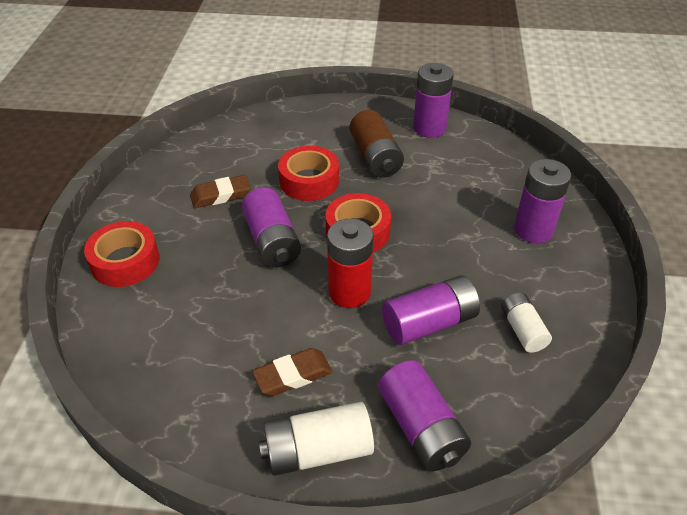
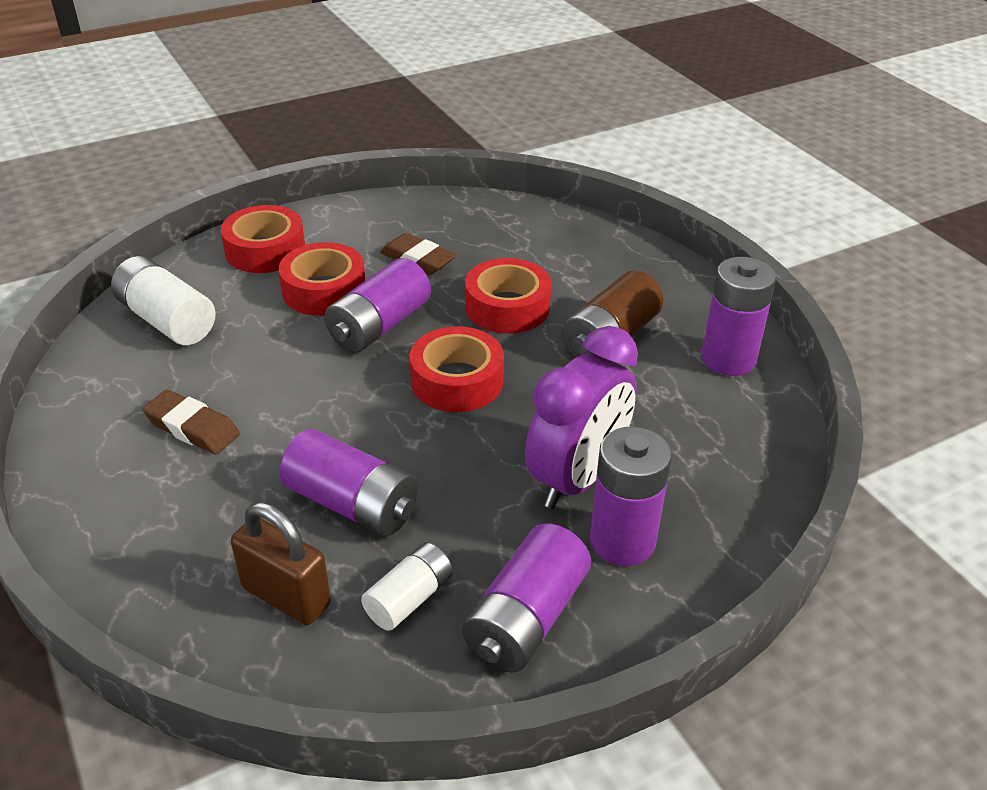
camera: 55 degrees right, 5 degrees down
white battery [259,402,374,476] -> white battery moved to [111,256,216,345]
red battery [327,219,374,308] -> none
purple battery [378,360,471,471] -> purple battery moved to [462,523,591,673]
none -> brown padlock [231,502,331,625]
none -> red tape [279,242,365,316]
none -> purple clock [525,326,638,509]

